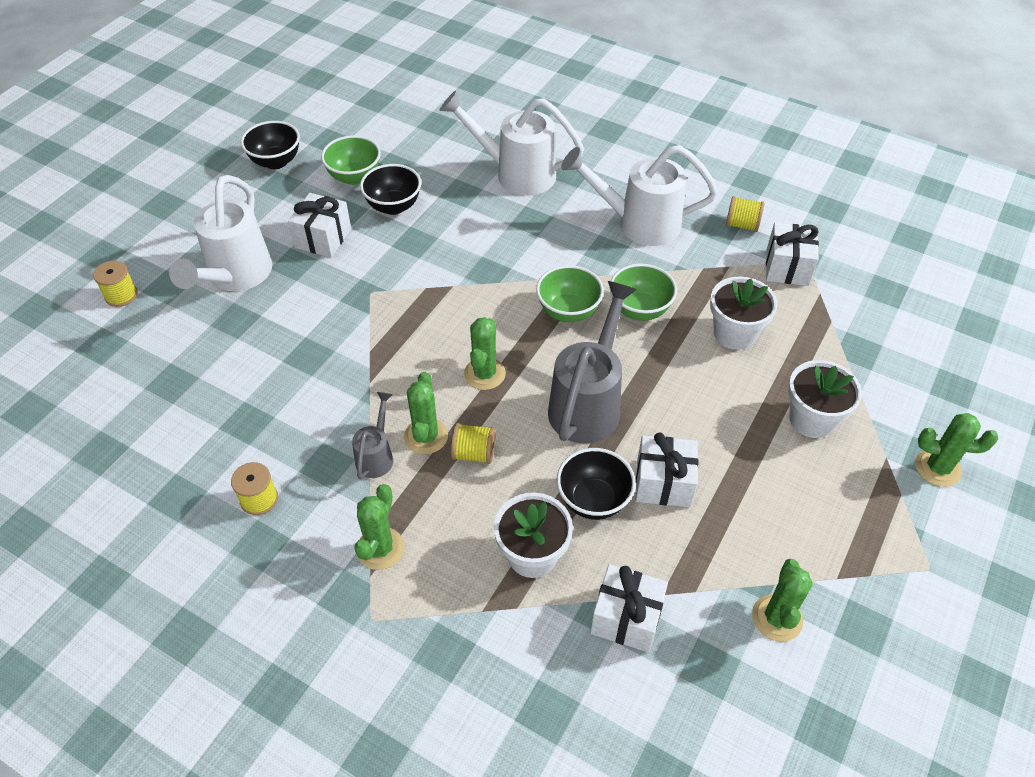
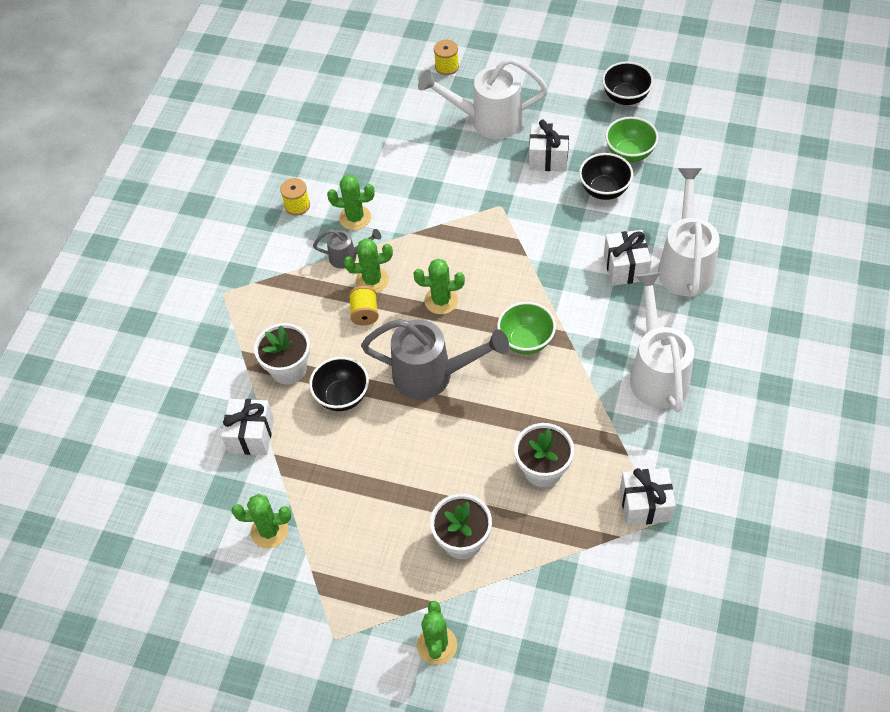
camera: 80 degrees right, 5 degrees up
green cactus [354,484,404,570] -> green cactus moved to [327,175,375,230]
green bowl [610,264,677,321] -> none
white gift [635,432,698,507] -> white gift moved to [604,230,651,286]
yellow spool [726,196,764,232] -> none

